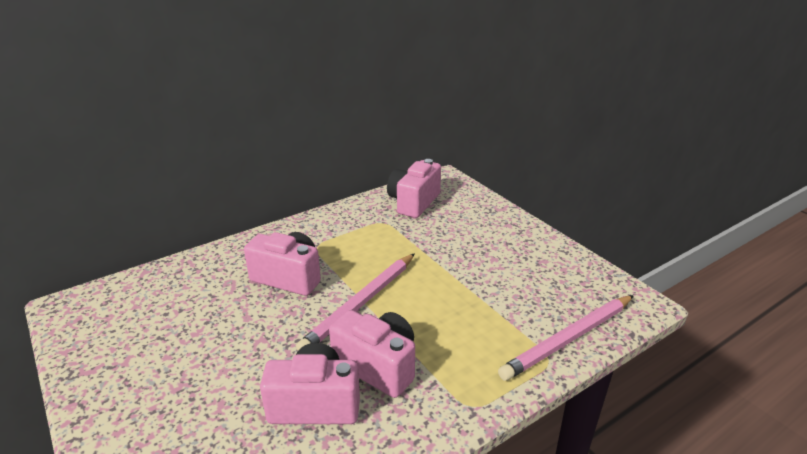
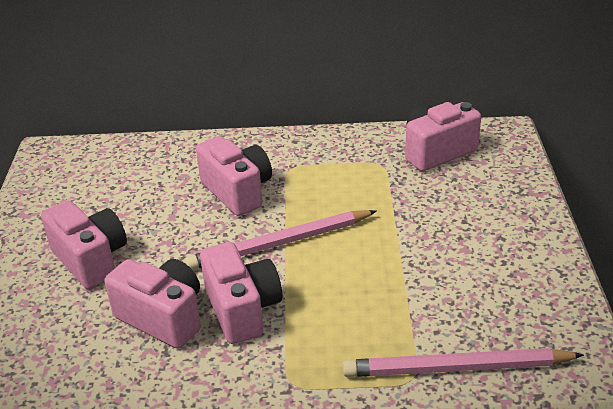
camera: 35 degrees right, 5 degrees up
none -> pink camera [41,200,127,289]

